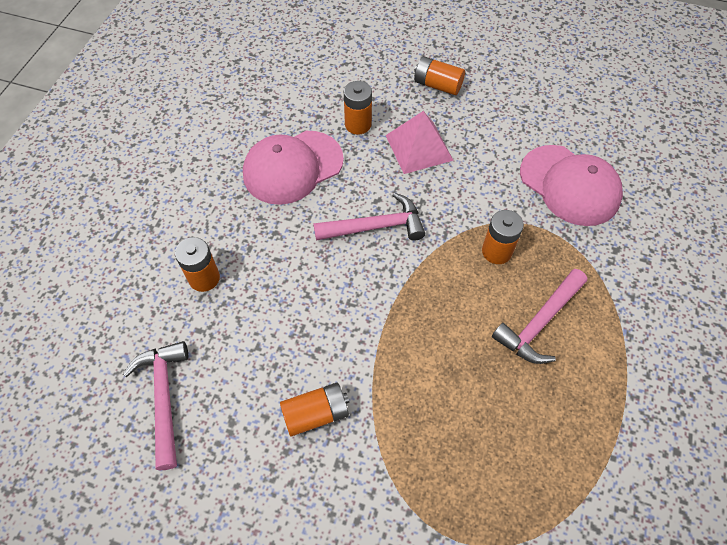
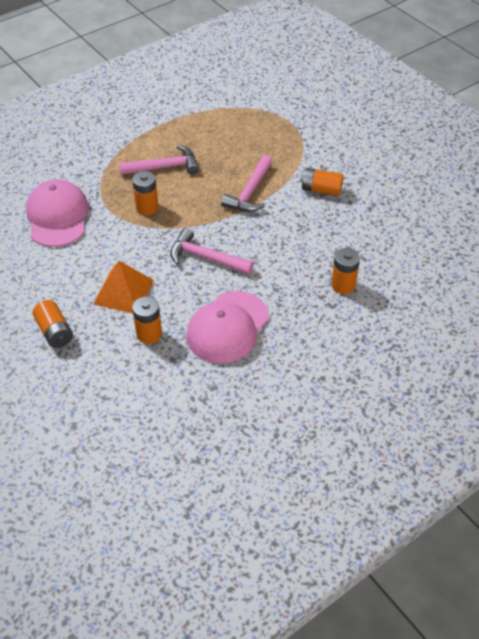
camera: 145 degrees left, 10 degrees down
pink hammer [123,341,188,470] -> pink hammer moved to [221,155,273,212]
pink cap [243,131,344,205] -> pink cap turned 120 degrees clockwise [187,291,269,364]
pink pyramid [386,111,454,174] -> orange pyramid [93,261,154,313]

